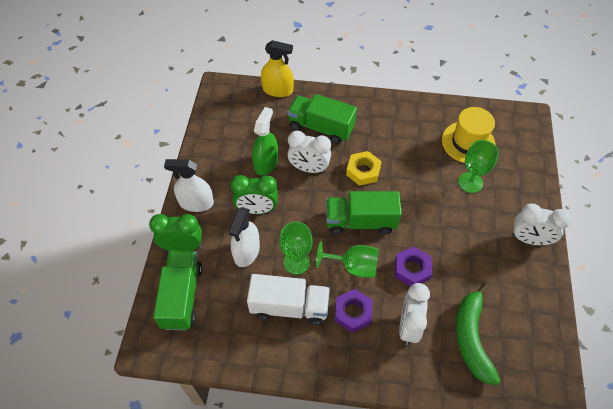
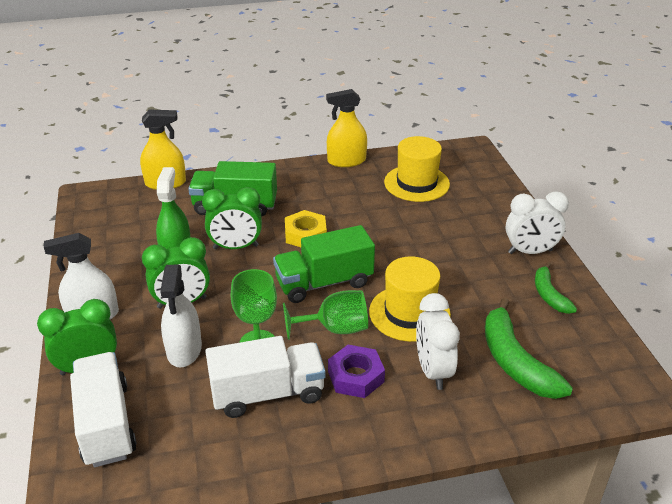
camera: 20 degrees left, 20 degrees down
green truck [153,250,202,330] -> white truck [70,352,137,467]
white clock [287,131,331,173] -> green clock [202,187,262,249]
purple nut [395,246,432,286] -> yellow hat [369,257,451,342]
green goblet [458,140,499,193] -> none
none -> yellow spray bottle [326,89,367,167]
none -> green banana [535,262,577,314]

